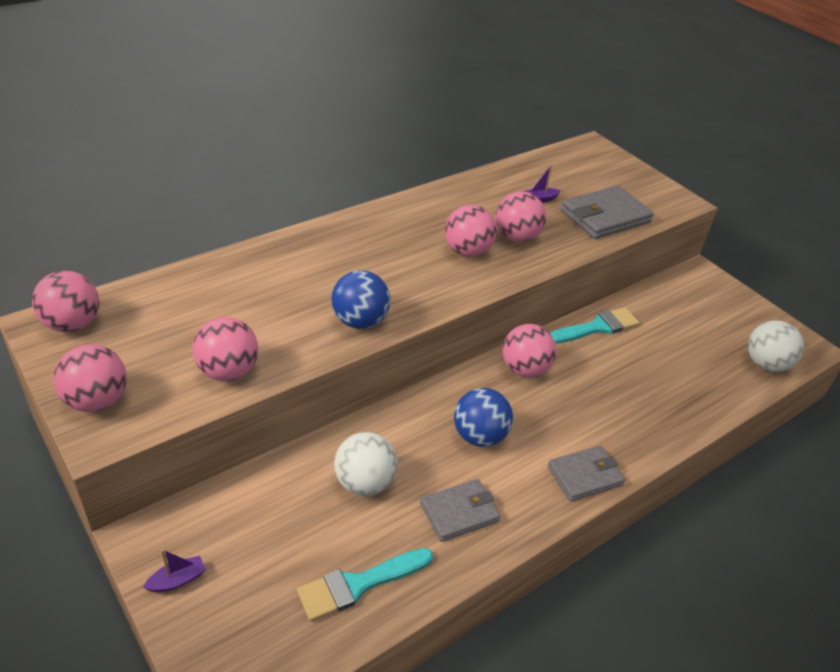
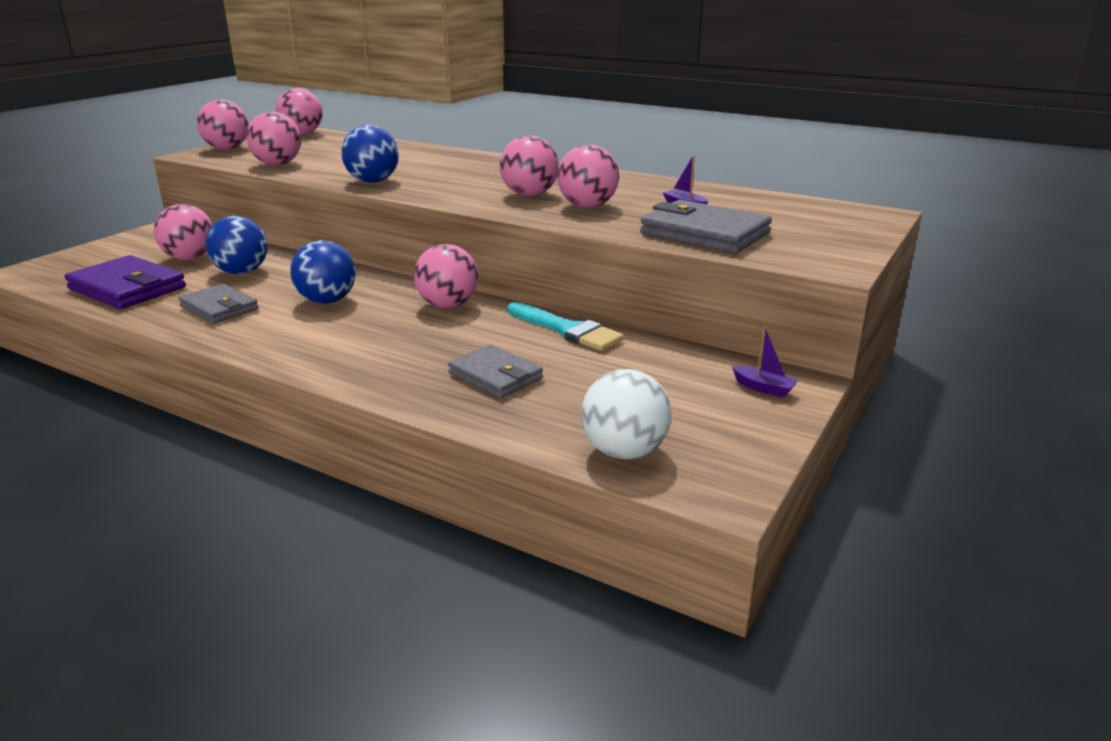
camera: 70 degrees right, 15 degrees down
purple boat [143,549,206,592] -> purple boat moved to [732,326,798,398]
turquoise brush [297,548,433,621] -> purple wallet [65,255,186,309]
white ball [334,432,397,496] -> blue ball [205,216,268,274]
grey wallet [548,446,625,501] -> grey wallet moved to [448,345,543,398]
none -> pink ball [154,204,213,260]

